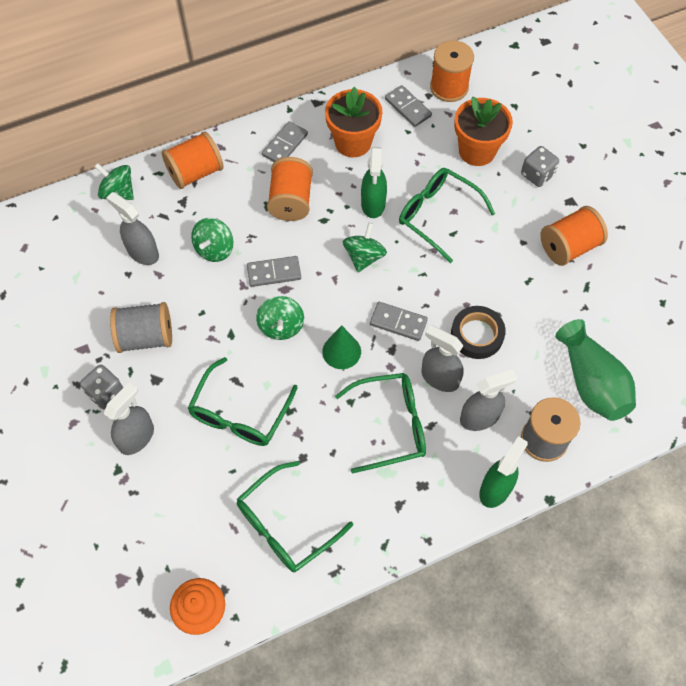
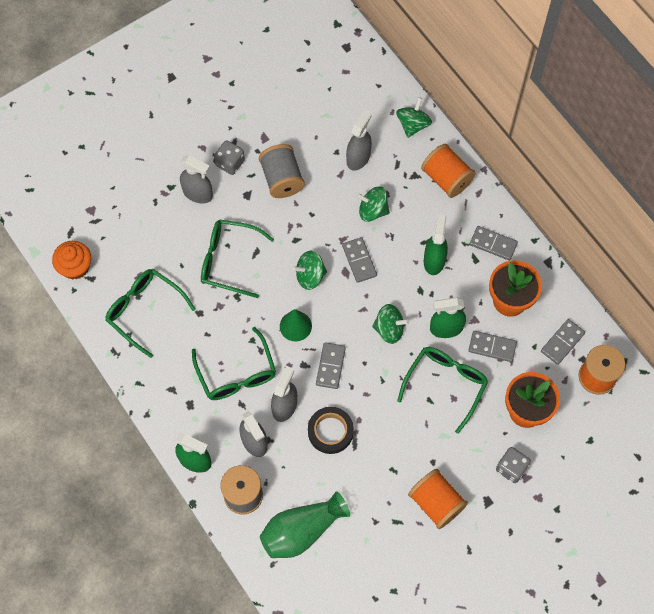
camera: 80 degrees right, 5 degrees up
orange spool [267,157,313,221] -> green spray bottle [424,215,448,275]
none -> grey domino [468,331,517,362]

